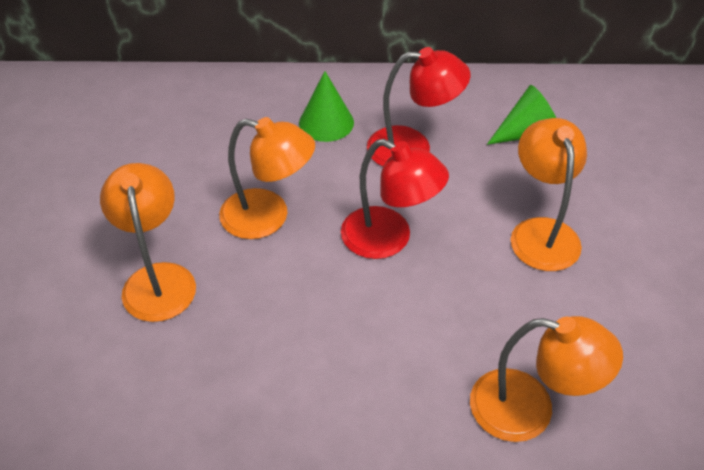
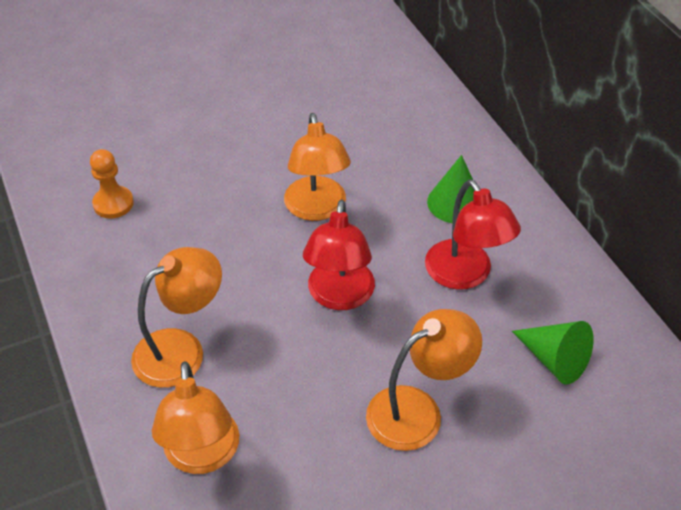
camera: 65 degrees right, 0 degrees up
orange lamp [100,163,196,322] -> orange lamp moved to [131,247,222,388]
none -> orange pawn [90,149,134,219]

